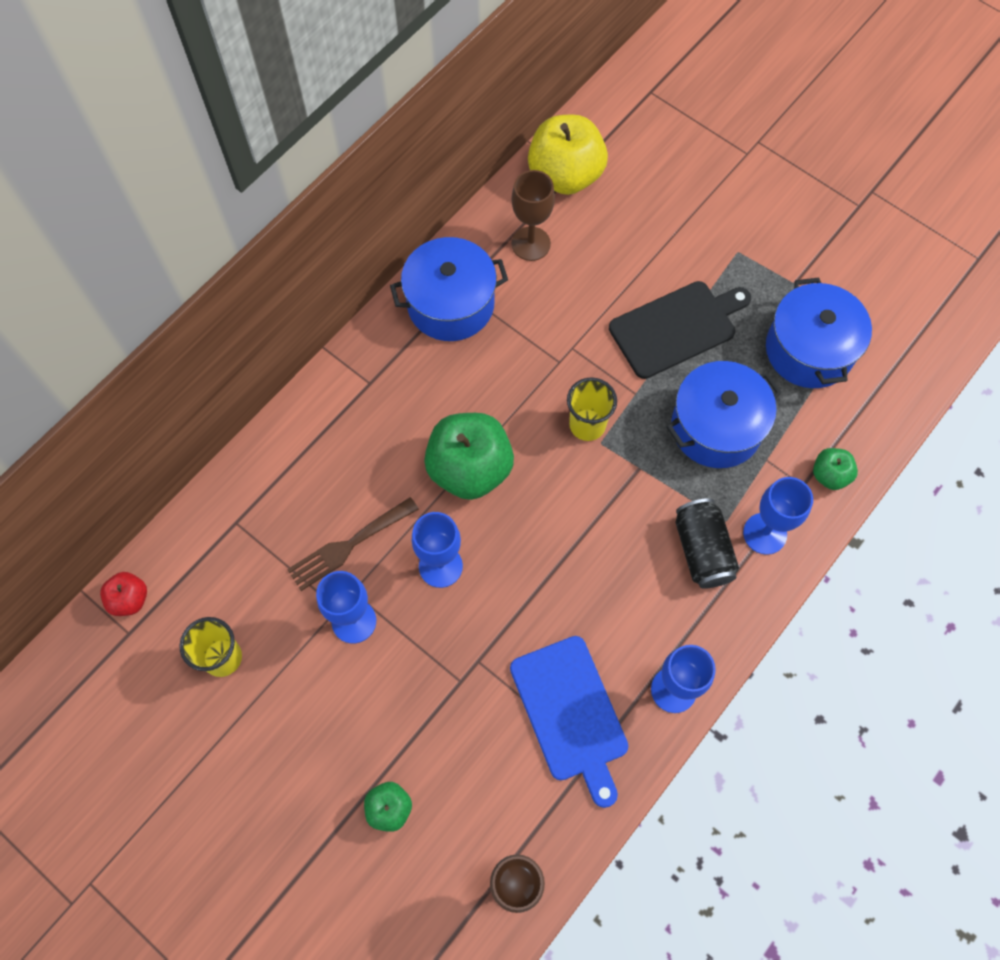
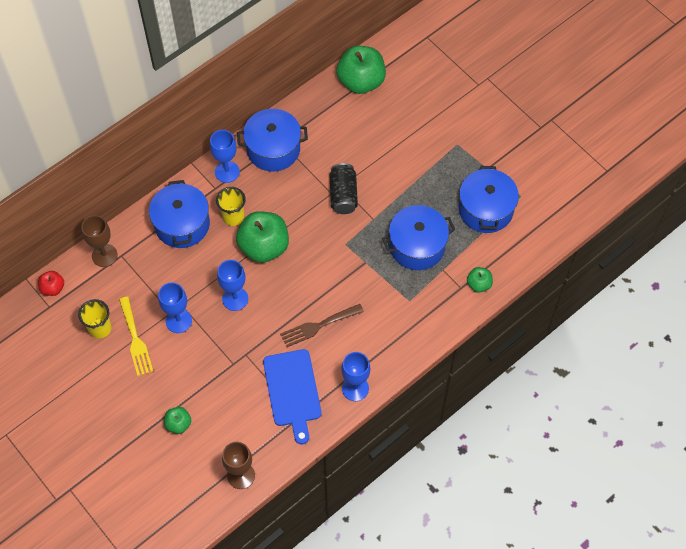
camera: 10 degrees right, 5 degrees down
brown fork [287,497,419,591] -> brown fork moved to [280,304,364,347]
brown goblet [511,170,555,261] -> brown goblet moved to [81,215,118,267]
yellow apple [528,115,608,195] -> green apple [336,46,386,94]
yellow cup [567,378,617,441] -> yellow cup moved to [216,187,246,226]
black cutting board [609,281,751,379] -> none
black can [675,498,739,589] -> black can moved to [329,163,358,214]
blue goblet [743,477,813,555] -> blue goblet moved to [210,130,240,183]
none -> yellow fork [119,296,154,376]
none -> blue pot [149,180,210,248]

